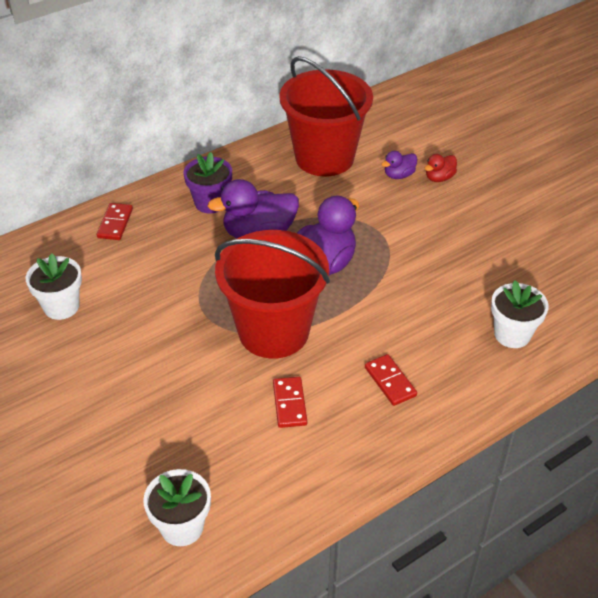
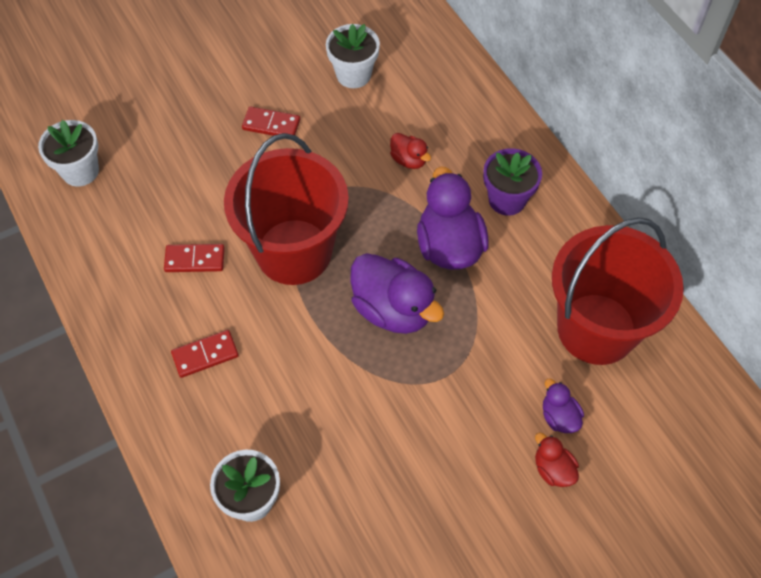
camera: 95 degrees right, 15 degrees up
red domino [97,203,133,240] -> red domino moved to [242,106,300,136]
none -> red duck [390,133,431,169]

